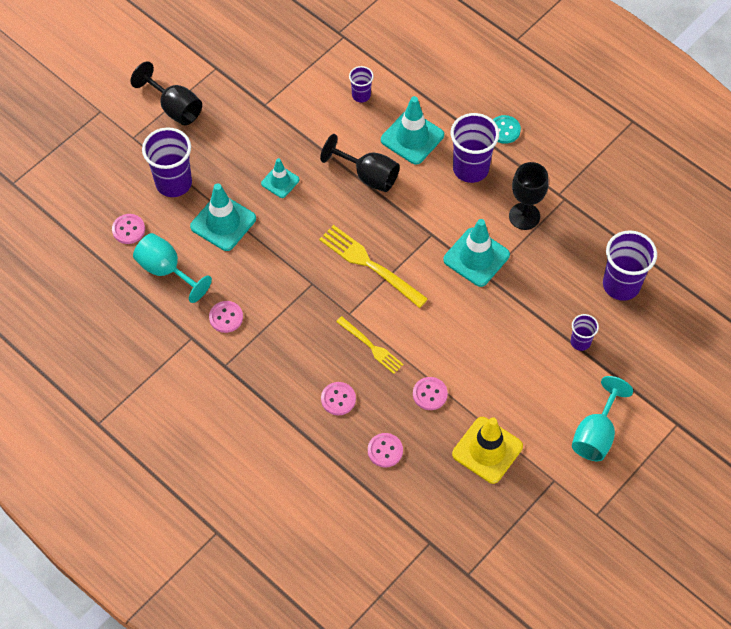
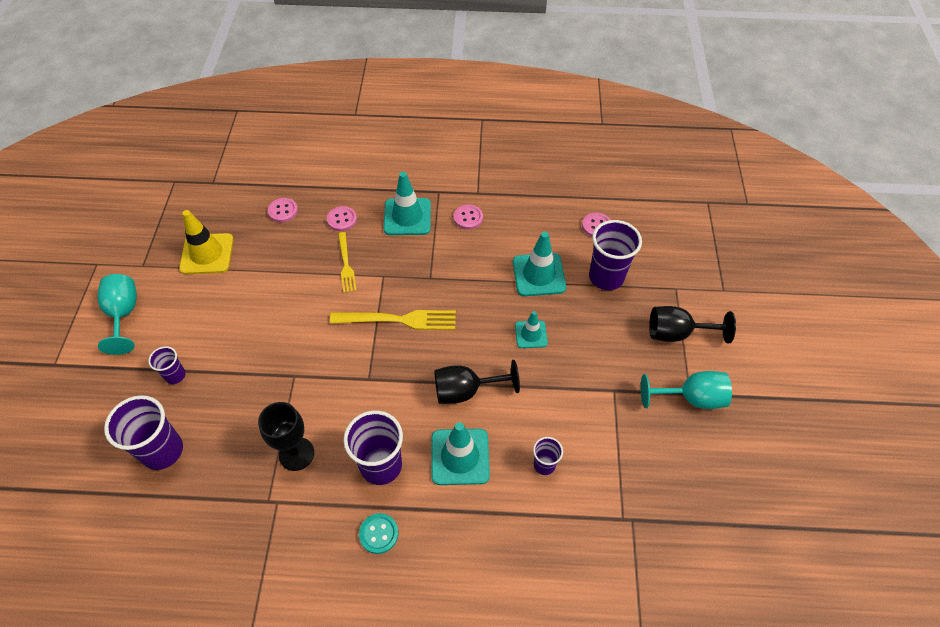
camera: 140 degrees right, 5 degrees down
turquoise goblet [133,233,212,303] -> turquoise goblet moved to [641,371,732,409]
yellow fork [336,316,404,374] -> yellow fork turned 105 degrees counterclockwise [338,232,357,293]
pink button [413,377,448,410] -> none
turquoise traffic cone [443,219,510,287] -> turquoise traffic cone moved to [383,172,431,235]

